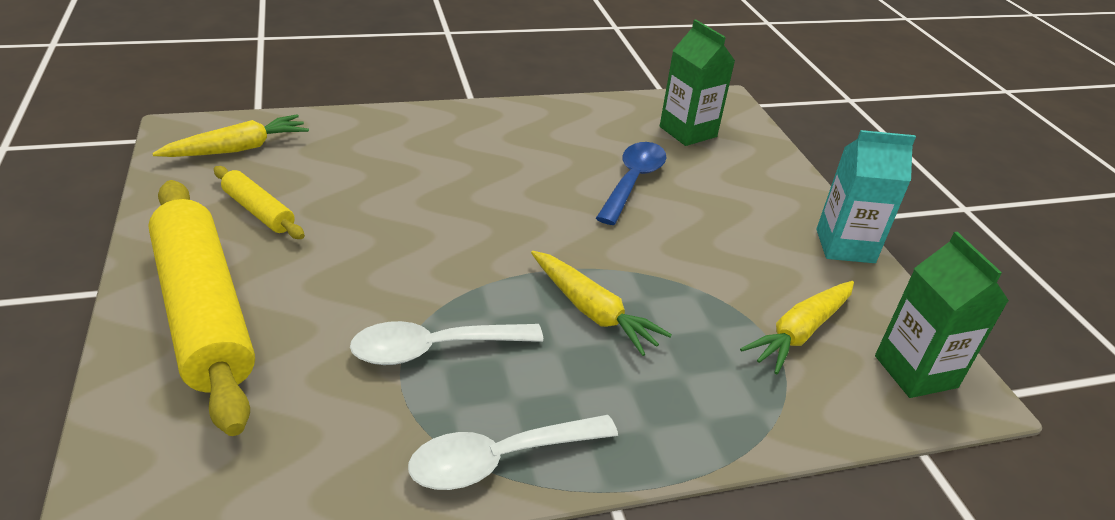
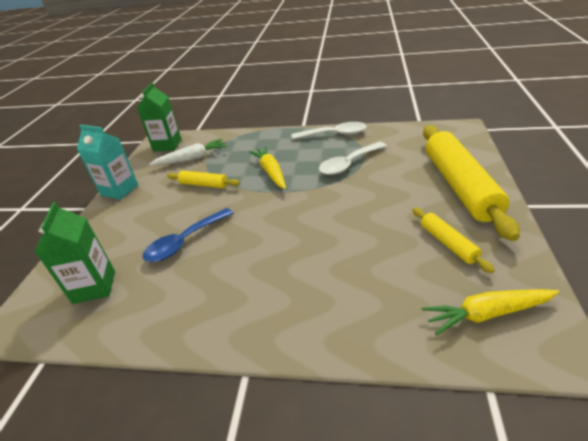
camera: 150 degrees left, 0 degrees up
white spoon [350,321,543,365] -> white spoon turned 135 degrees clockwise [319,142,387,175]
yellow carrot [740,281,854,374] -> white carrot [149,139,227,165]
none -> yellow rolling pin [167,170,240,188]

